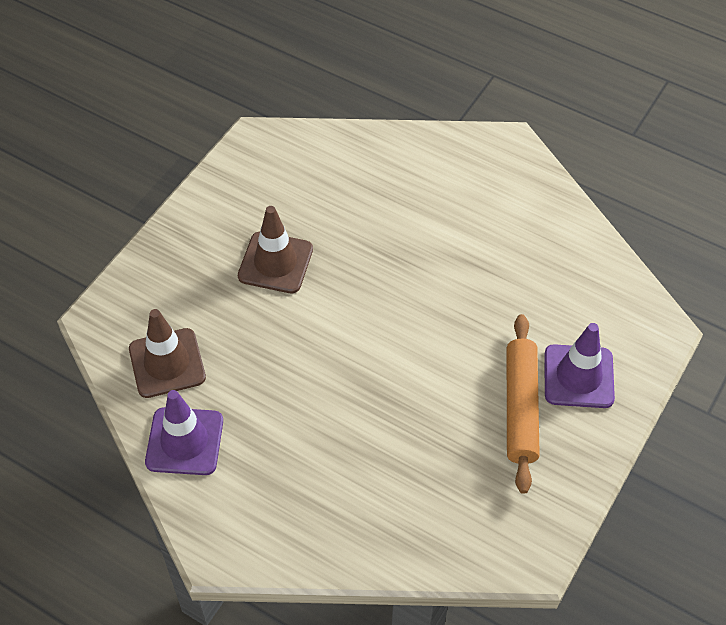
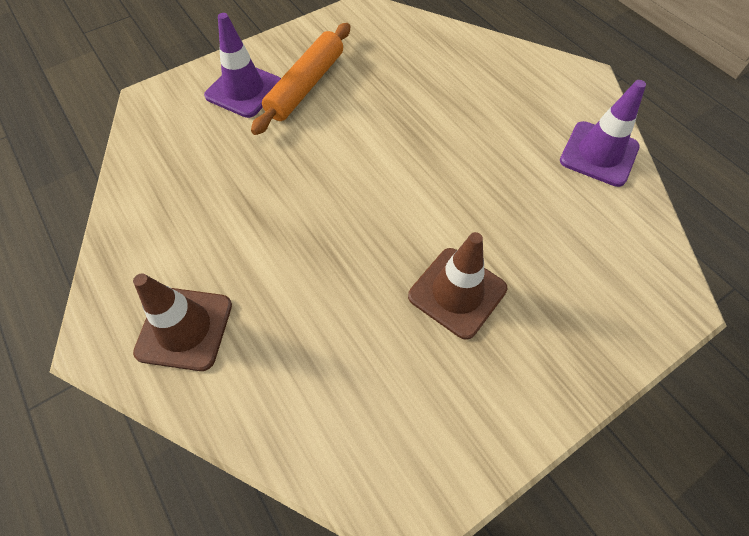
camera: 155 degrees left, 5 degrees up
brown traffic cone [129,309,206,398] -> brown traffic cone moved to [133,274,232,371]

